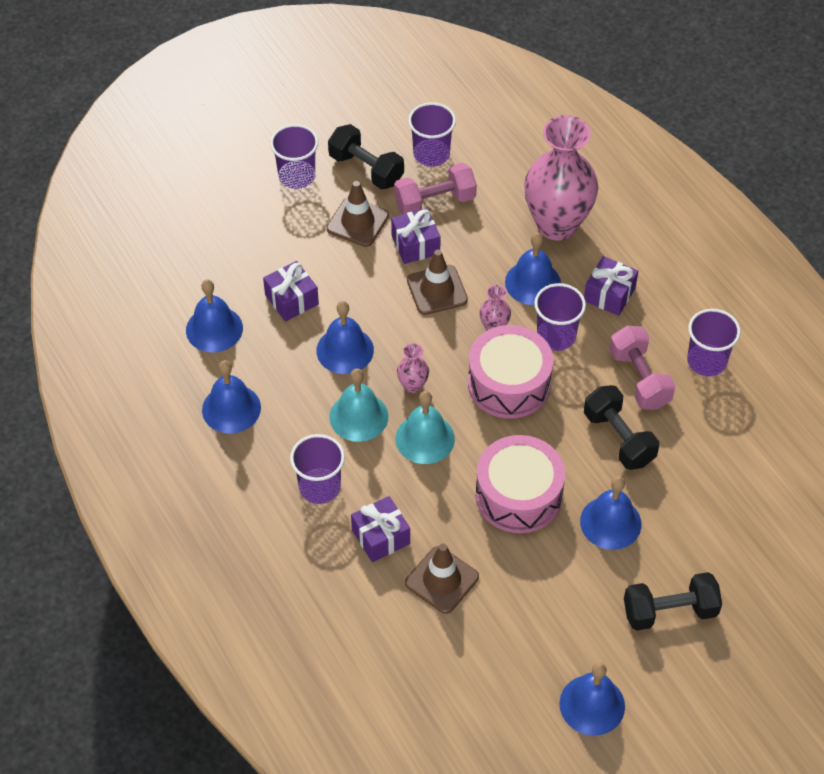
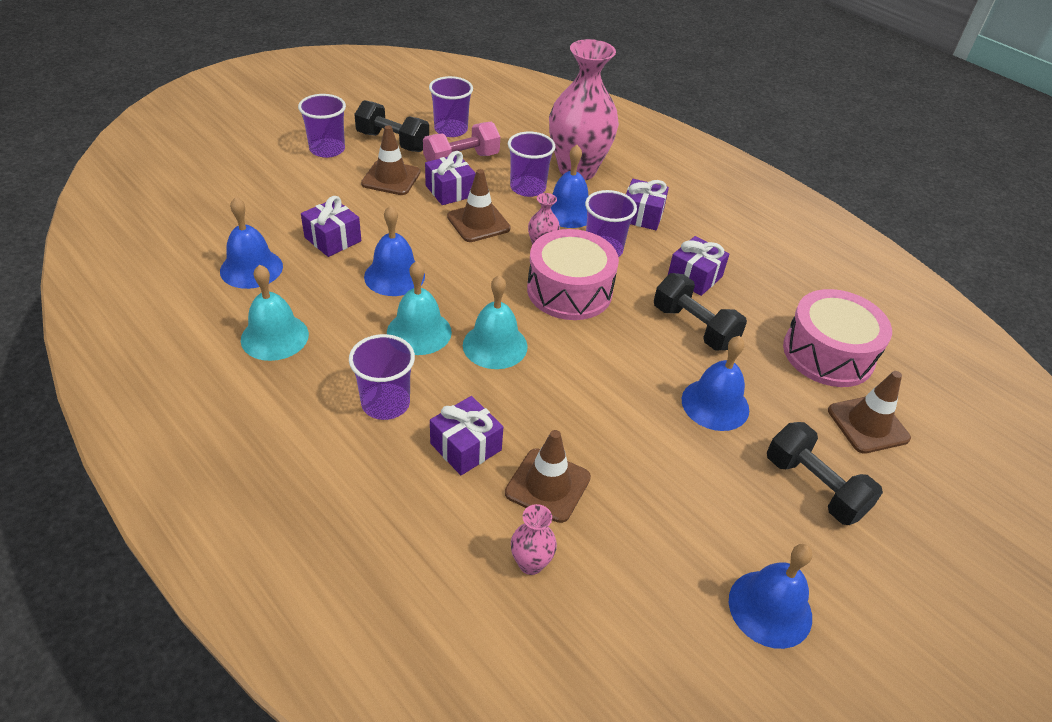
camera: 15 degrees left, 10 degrees down
blue bell [202,360,261,433] -> turquoise bell [241,264,309,361]
pink vase [397,343,429,393] -> pink vase moved to [511,504,557,575]
pink drum [476,435,565,533] -> pink drum moved to [783,289,892,387]
pink dumbbell [609,326,676,410] -> purple gift [668,236,729,296]
black dumbbell [624,572,722,631] -> black dumbbell turned 75 degrees clockwise [767,422,883,525]
purple cup [687,309,741,376] -> purple cup moved to [508,132,555,197]
none -> brown traffic cone [828,371,911,454]

